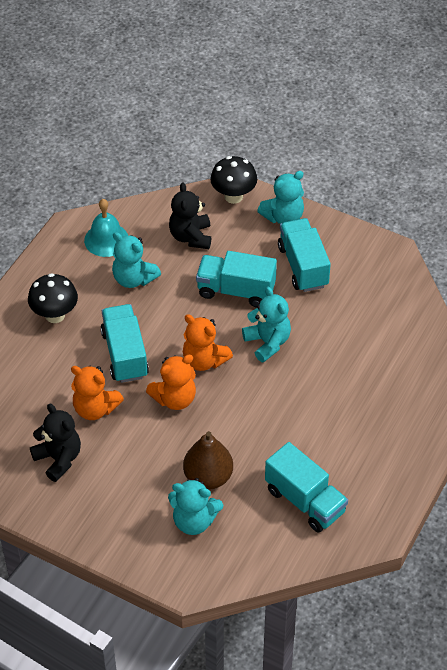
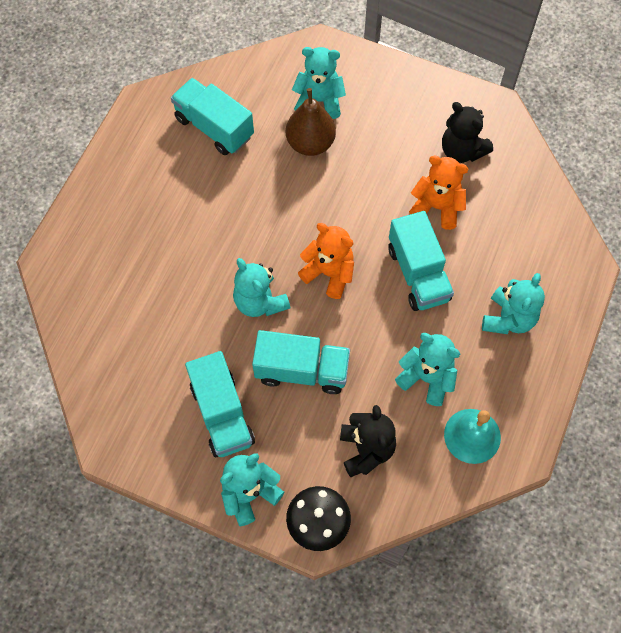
camera: 175 degrees right, 15 degrees up
black mushroom [28,273,78,323] -> turquoise teddy bear [482,273,545,334]
orange teddy bear [146,355,196,410] -> none

